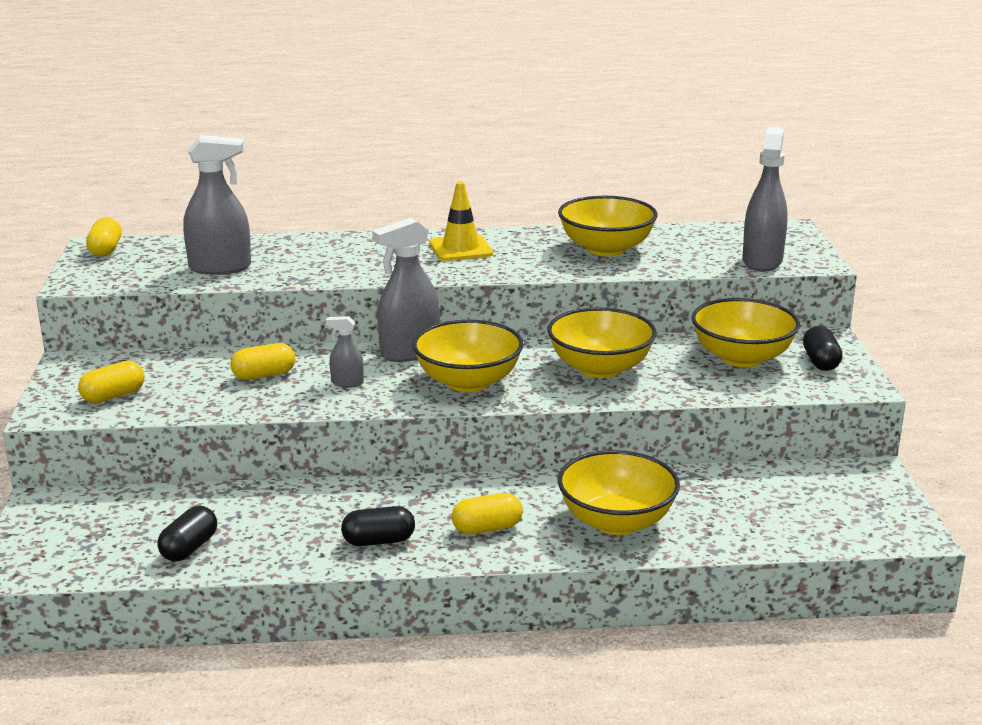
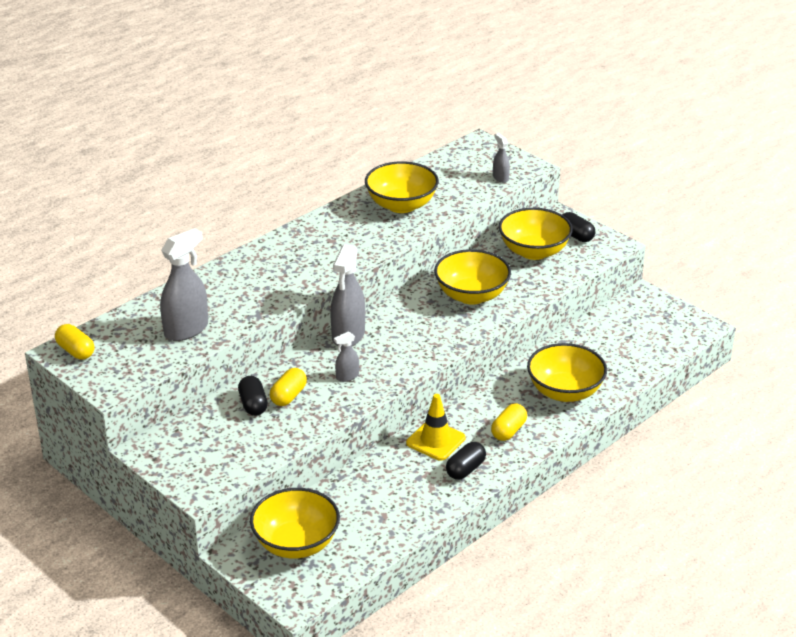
camera: 40 degrees left, 10 degrees up
yellow capsule [78,361,144,403] -> none
black capsule [157,506,217,561] -> black capsule moved to [238,376,268,416]
yellow bowl [412,320,524,392] -> yellow bowl moved to [250,488,340,558]
yellow traffic cone [429,182,493,261] -> yellow traffic cone moved to [406,394,466,461]
grey spray bottle [742,127,788,272] -> grey spray bottle [493,133,510,183], size x0.49

